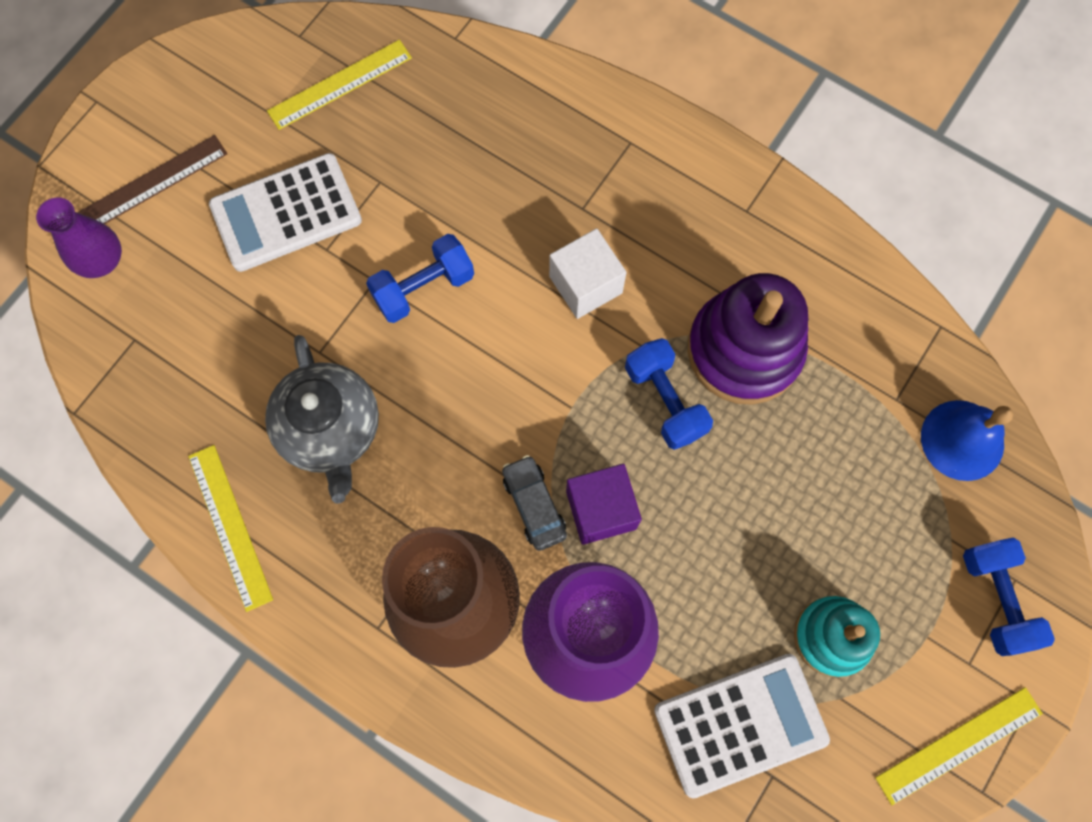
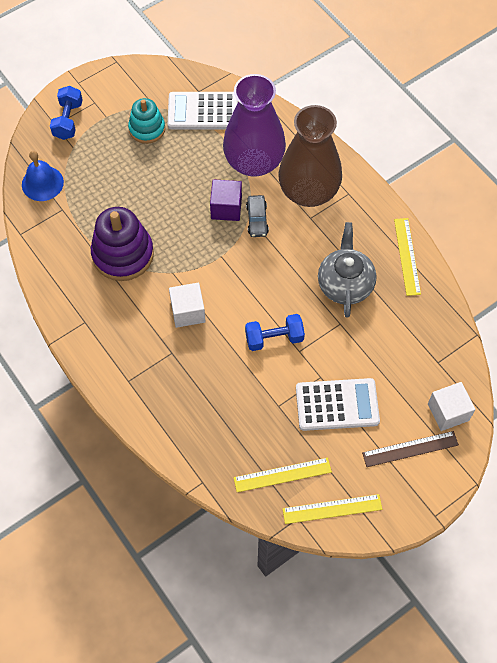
camera: 160 degrees left, 10 degrees down
purple vase [36,197,122,278] -> white cube [428,382,476,431]
blue dumbbell [625,338,713,450] -> none
yellow ruler [875,687,1043,805] -> yellow ruler moved to [283,494,382,524]

